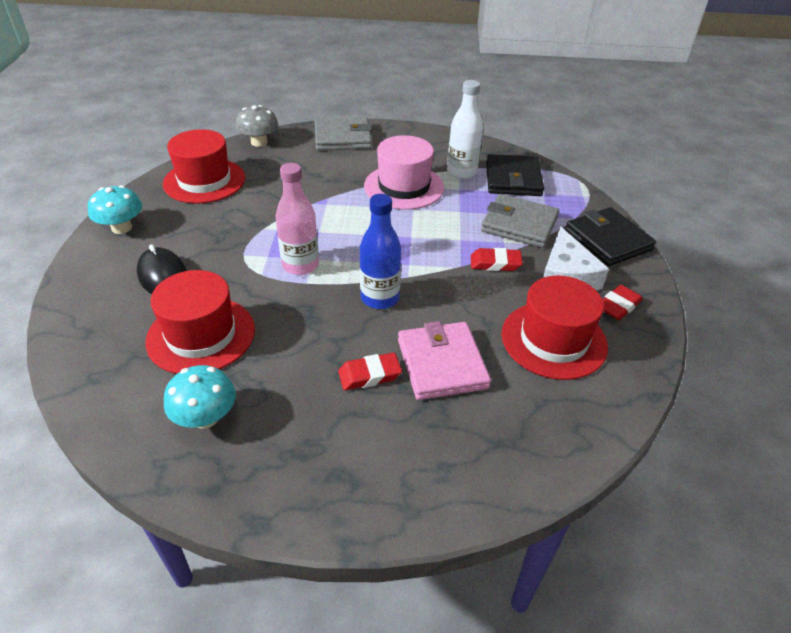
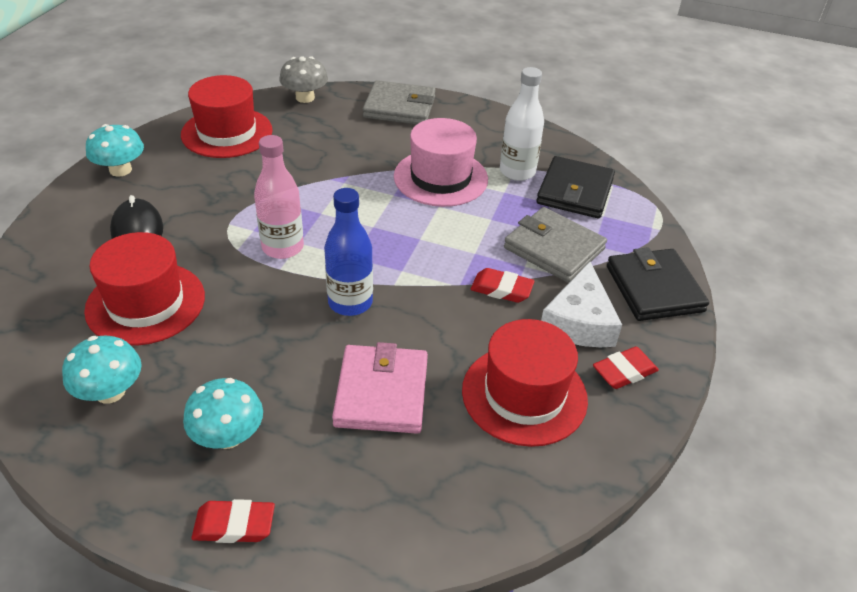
camera: 15 degrees right, 0 degrees up
red eraser [338,353,402,390] -> red eraser moved to [191,499,275,543]
none -> turquoise mushroom [183,378,263,449]

